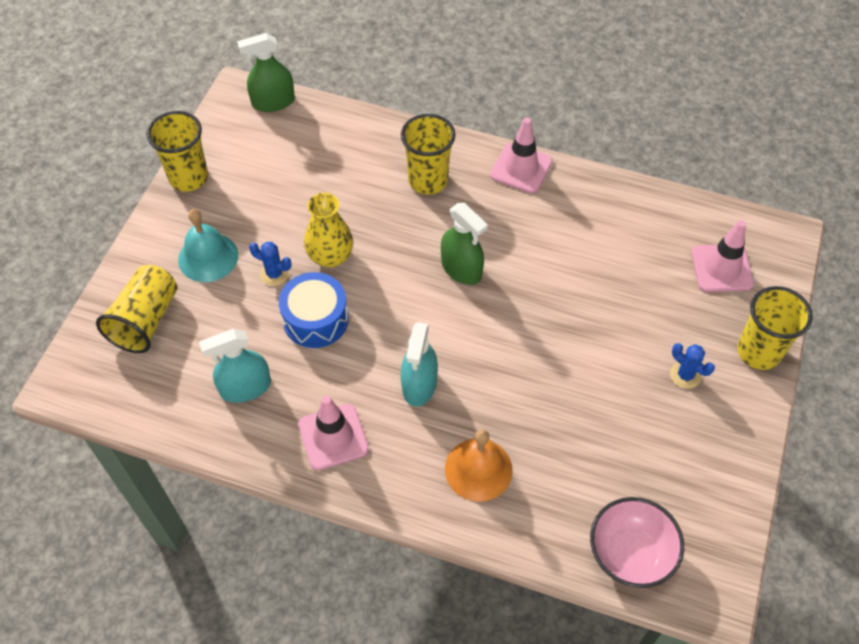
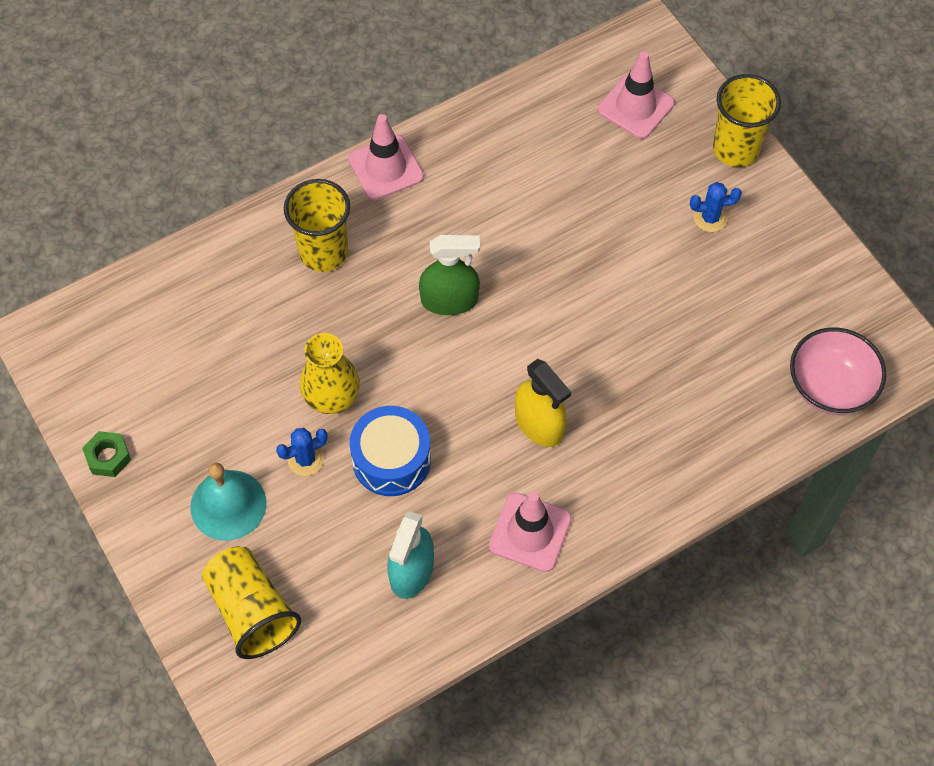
camera: 50 degrees left, 5 degrees up
yellow cup [147,111,208,192] -> green nut [82,431,131,477]
green spray bottle [237,33,295,112] -> none
turquoise spray bottle [401,322,438,406] -> yellow spray bottle [515,359,571,447]
orange bell [445,429,513,502] -> none

